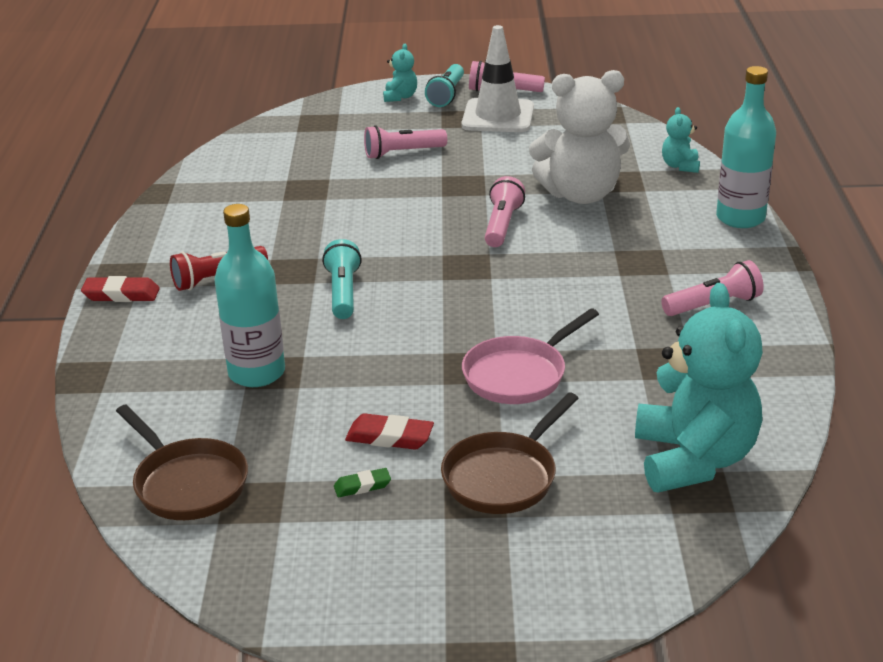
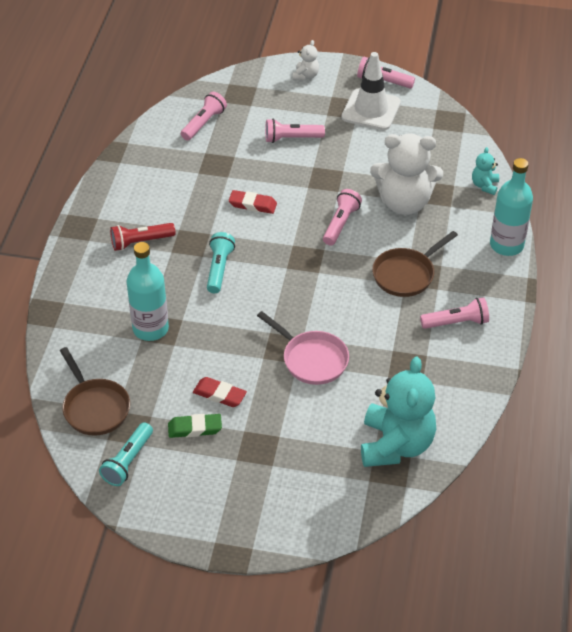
camera: 10 degrees right, 15 degrees up
red eraser [81,276,160,302] -> red eraser moved to [229,190,277,214]
green eraser [334,468,391,497] -> green eraser [168,414,222,438], size x1.62
turquoise teddy bear [383,44,417,102] -> white teddy bear [293,40,319,81]
turquoise flashlight [425,64,464,107] -> turquoise flashlight moved to [99,422,153,486]
brown pan [441,392,579,514] -> brown pan moved to [372,231,458,297]
pink pan [462,308,599,404] -> pink pan turned 105 degrees counterclockwise [257,311,349,385]
none -> pink flashlight [181,92,227,141]

